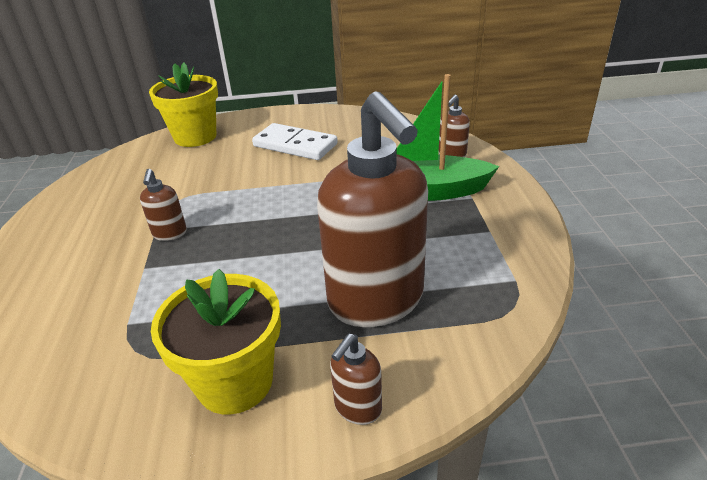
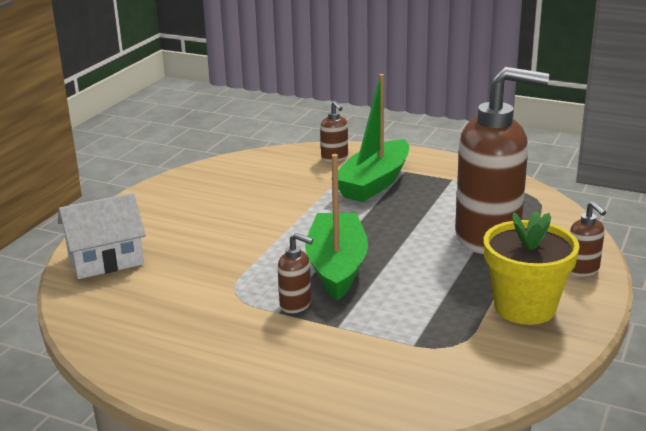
camera: 60 degrees left, 10 degrees down
yellow flower pot [149,63,218,147] -> white house [58,193,146,279]
white domino [252,123,338,160] -> none
none -> green boat [305,154,368,301]

